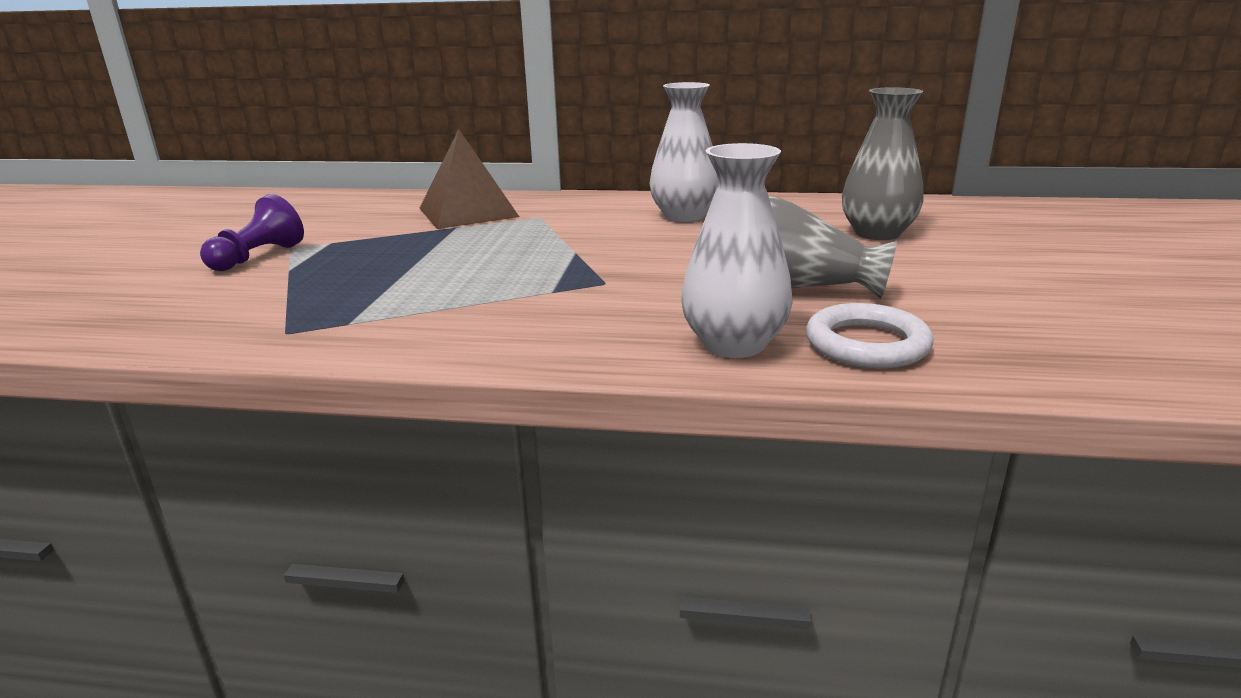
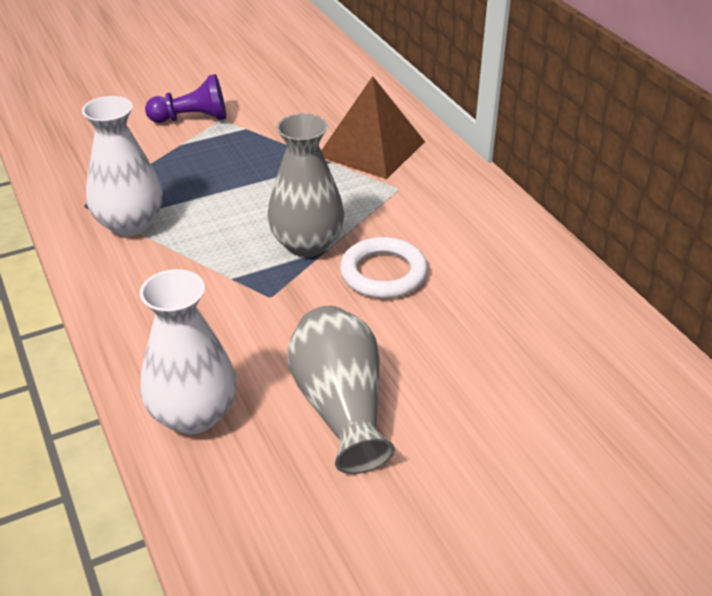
camera: 55 degrees right, 15 degrees up
white vase [650,82,719,222] -> white vase moved to [82,96,162,236]
white ring [806,303,934,368] -> white ring moved to [340,237,428,298]
grey vase [842,87,924,240] -> grey vase moved to [267,113,345,257]

